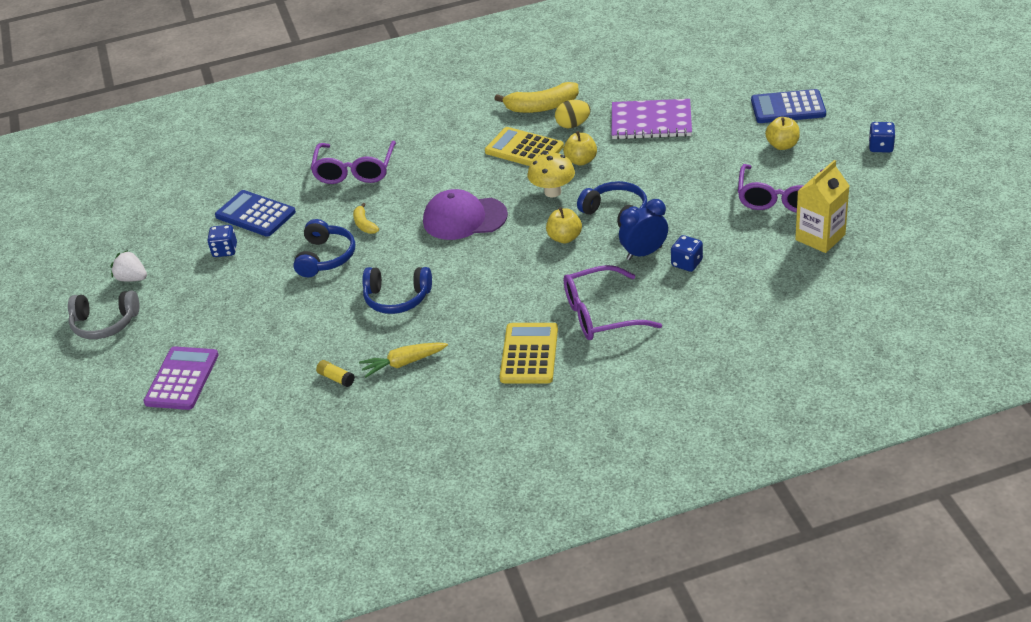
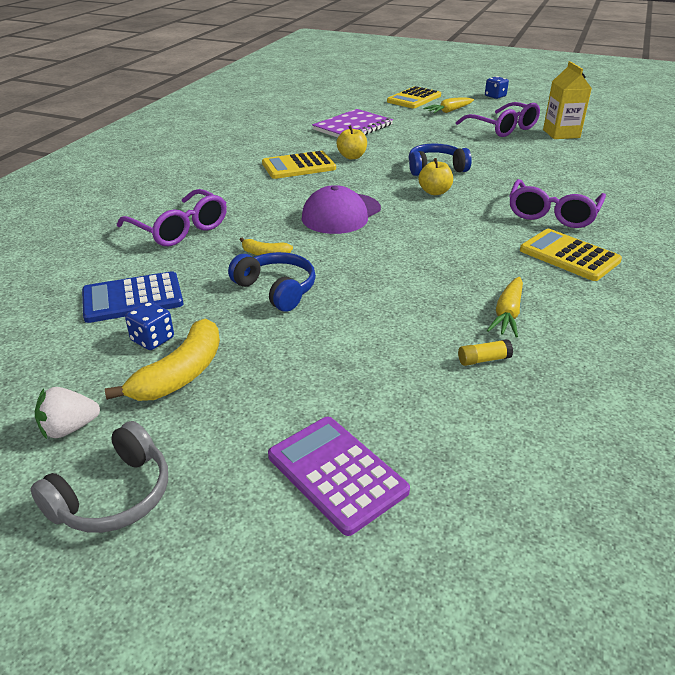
camera: 55 degrees left, 5 degrees down
blue headphones [362,267,432,314] -> none
yellow banana [495,82,579,113] -> yellow banana moved to [105,319,220,401]
yellow mushroom [528,152,575,197] -> none
yellow egg [555,100,591,128] -> none
blue clock [619,199,668,260] -> none
blue dice [671,235,703,272] -> none
blue calculator [751,89,826,123] -> yellow calculator [387,86,441,108]
yellow apple [765,117,800,150] -> yellow carrot [423,97,474,113]

